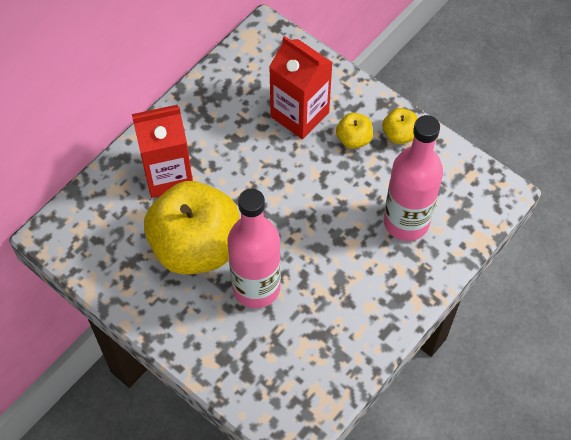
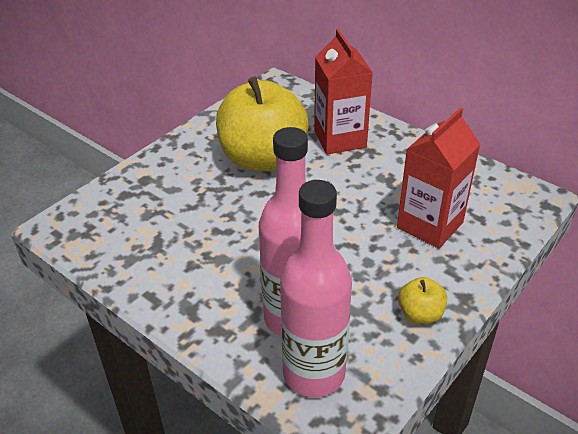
camera: 90 degrees right, 20 degrees down
pink bottle [227,189,281,308] -> pink bottle moved to [280,180,352,398]
yellow apple [336,113,373,149] -> none

